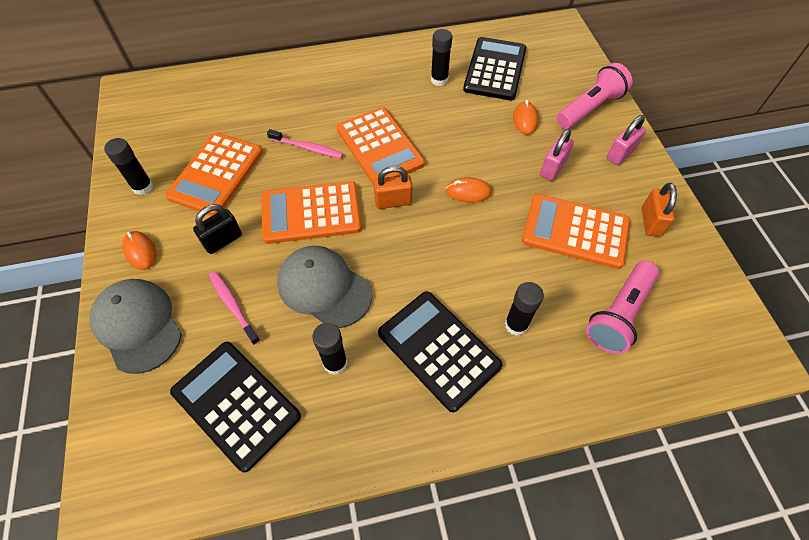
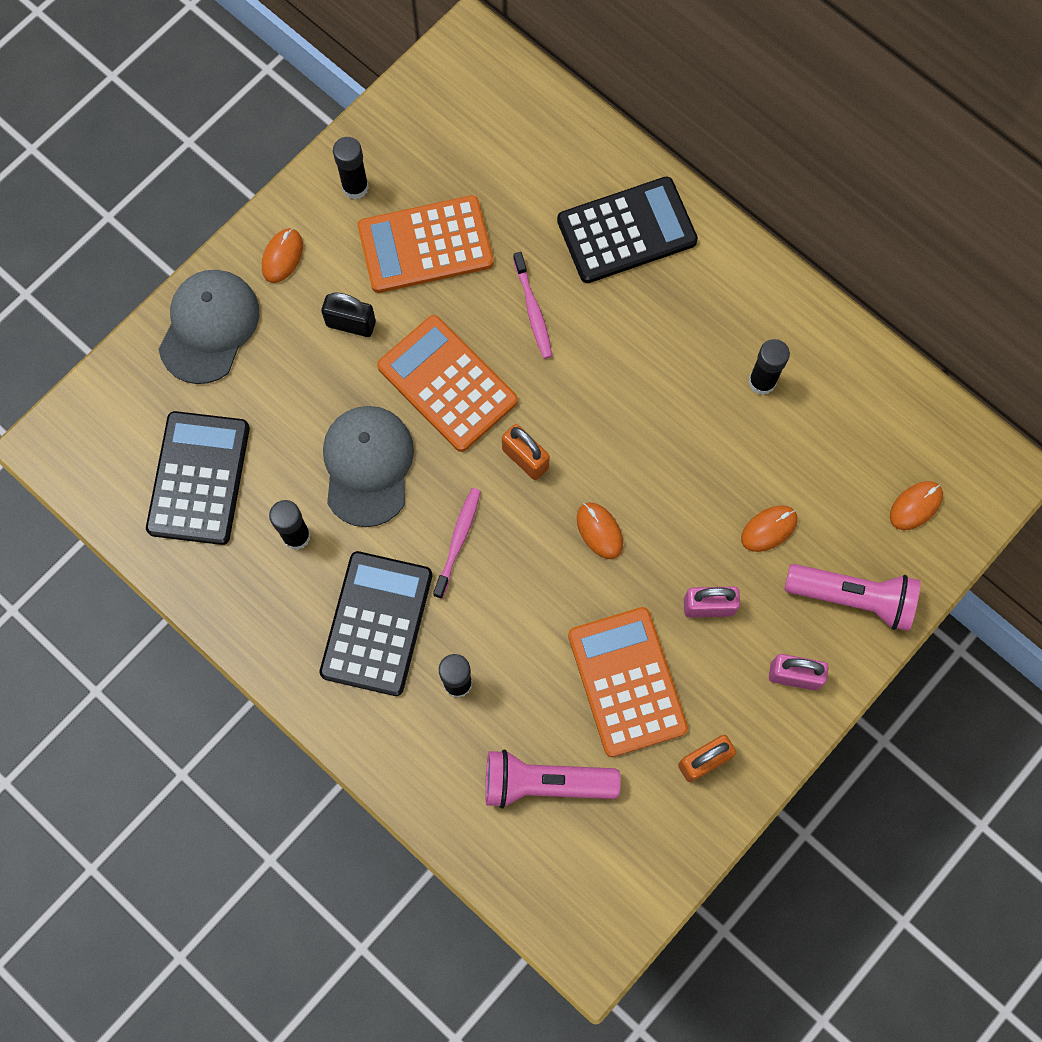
camera: 55 degrees right, 15 degrees up
pink toothbrush [209,271,260,345] -> pink toothbrush moved to [433,488,481,599]
orange calculator [337,107,425,184] -> none
black calculator [463,37,526,101] -> black calculator moved to [557,176,698,283]
none -> orange mouse [890,481,943,530]

